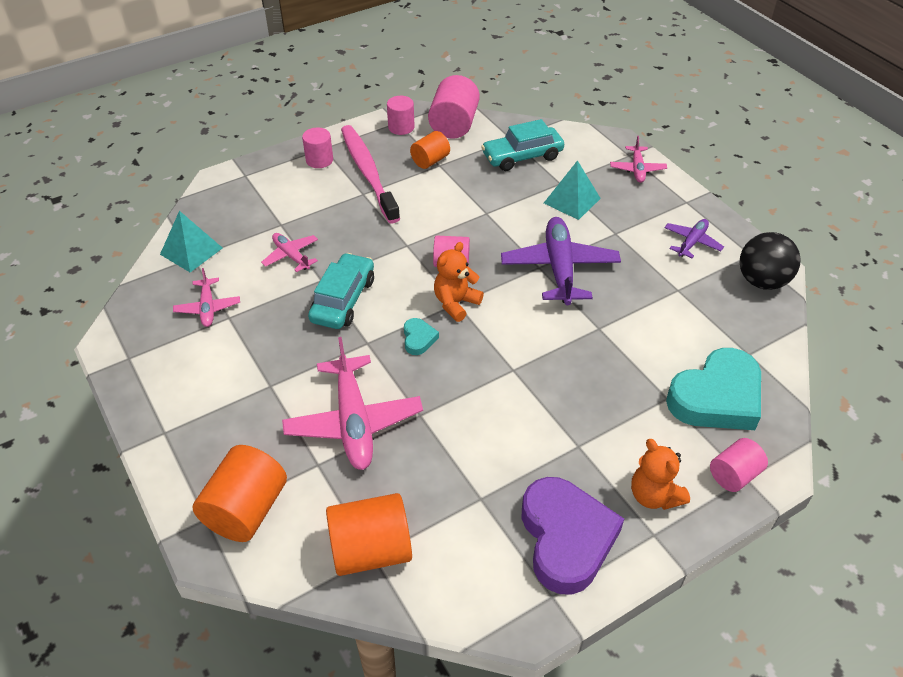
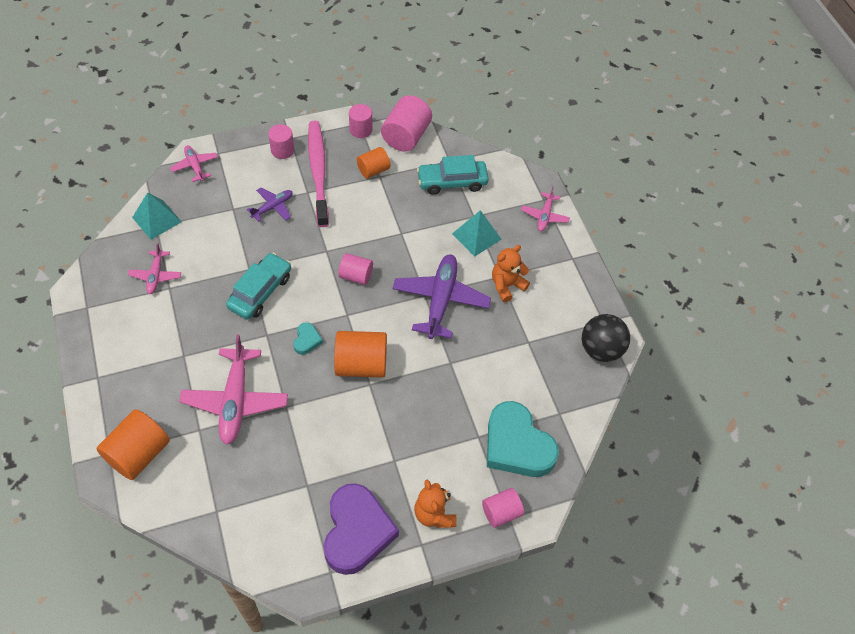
camera: 10 degrees right, 10 degrees up
pink plane [261,233,318,272] -> pink plane moved to [170,145,218,182]
orange cylinder [326,493,412,576] -> orange cylinder moved to [334,331,387,377]
orange teddy bear [434,242,484,322] -> orange teddy bear moved to [492,245,530,302]
purple plane [664,219,724,258] -> purple plane moved to [247,187,293,222]
turquoise heart [666,348,761,430] -> turquoise heart turned 75 degrees clockwise [487,401,559,477]

